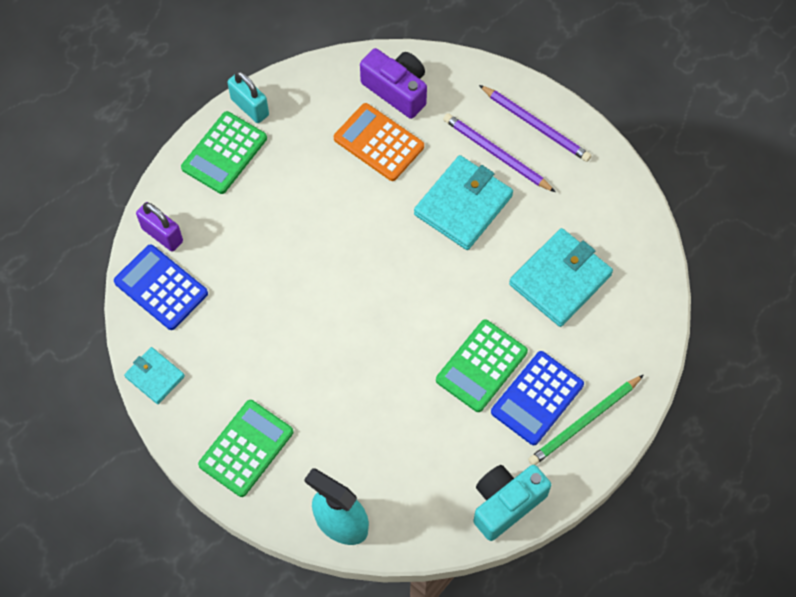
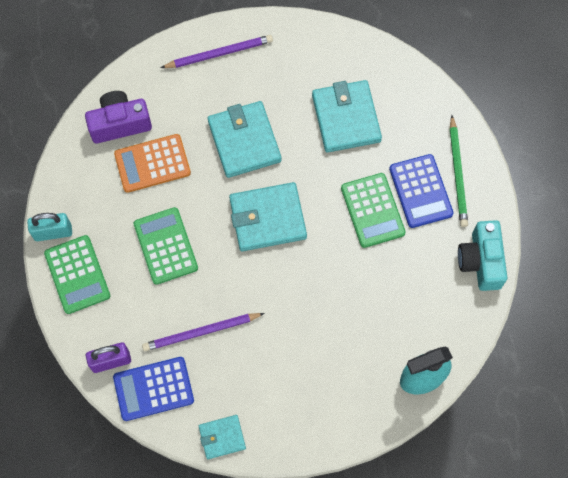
camera: 55 degrees left, 5 degrees up
green calculator [198,400,293,497] -> green calculator moved to [134,207,198,285]
purple pencil [443,113,556,192] -> purple pencil moved to [142,313,265,351]
none -> turquoise wallet [229,182,307,251]

